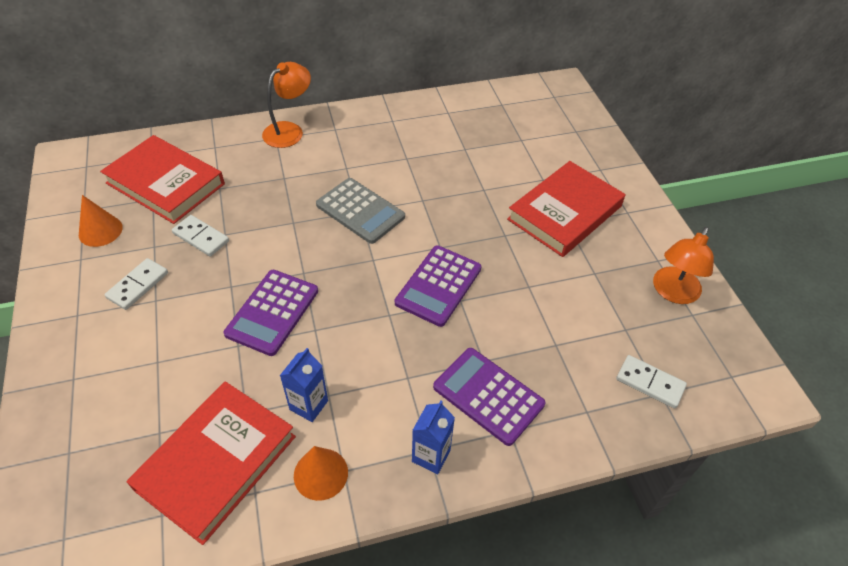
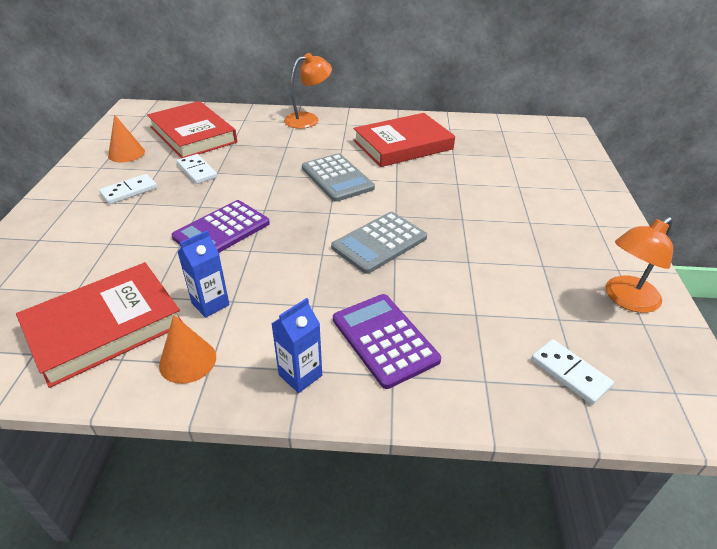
camera: 20 degrees right, 10 degrees down
purple calculator [395,245,482,327] -> grey calculator [331,212,427,274]
red book [507,161,625,257] -> red book moved to [353,113,455,167]

